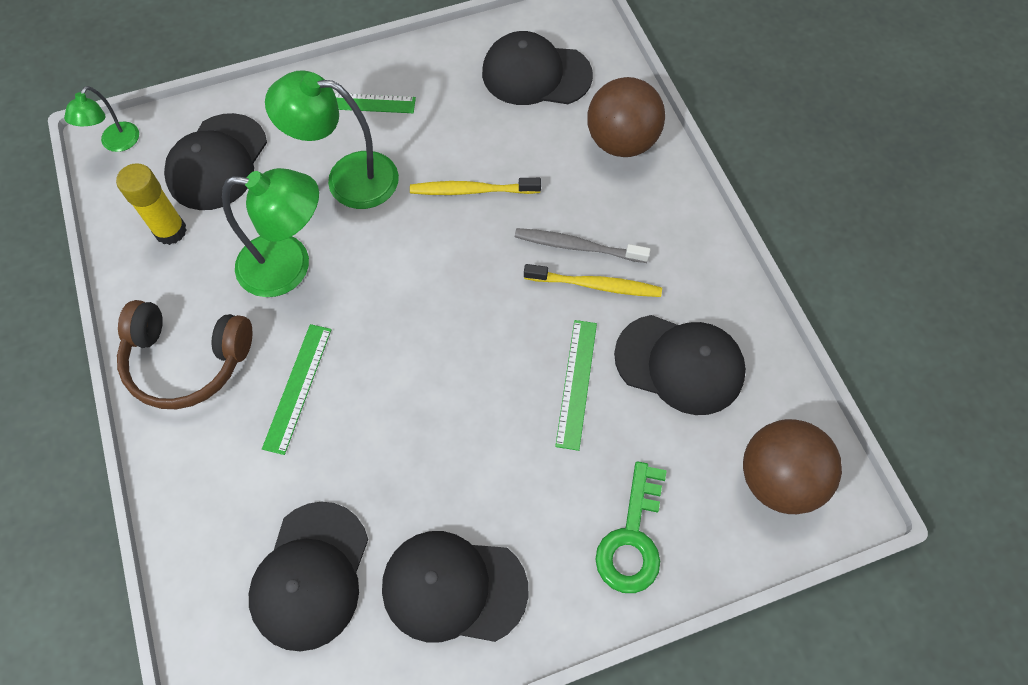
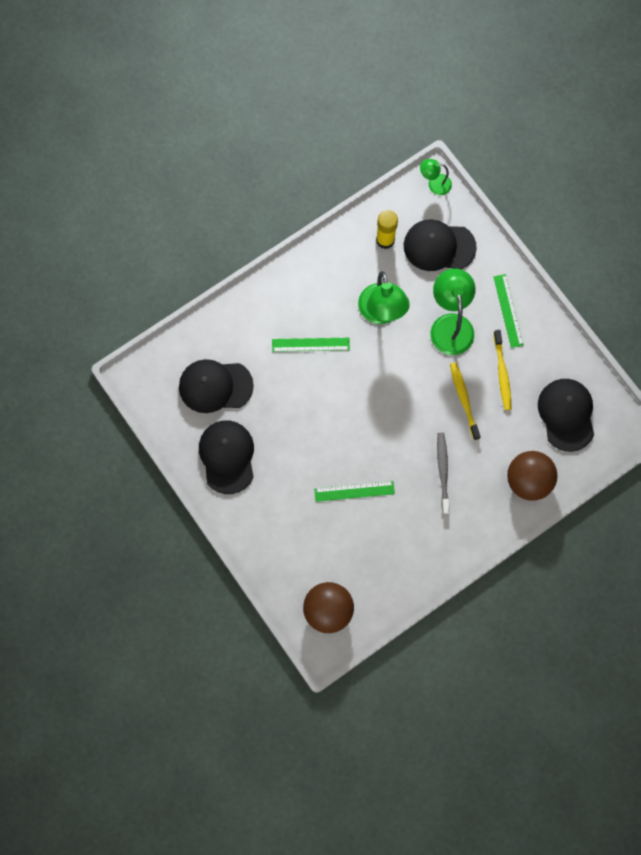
camera: 75 degrees right, 10 degrees up
brown headphones [117,300,252,409] -> none
yellow toothbrush [524,264,662,297] -> yellow toothbrush moved to [494,330,511,410]
green key [595,461,667,593] -> none
black cap [614,315,746,415] -> none

